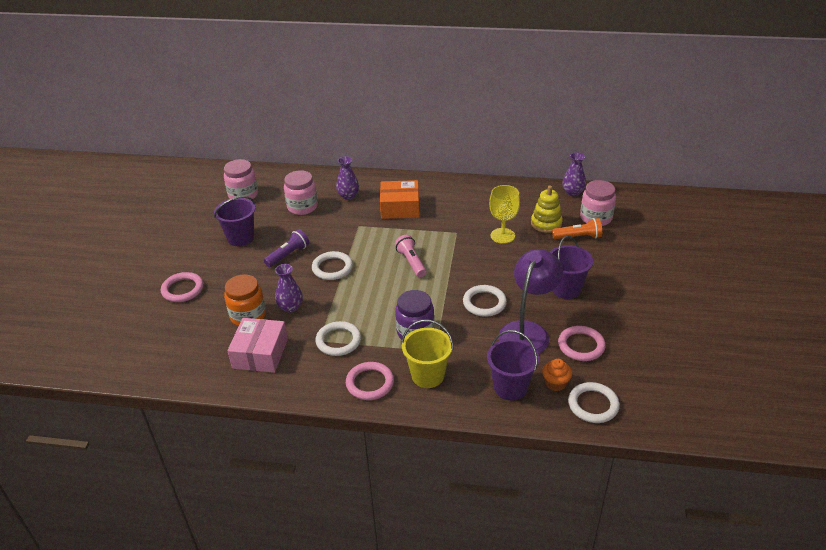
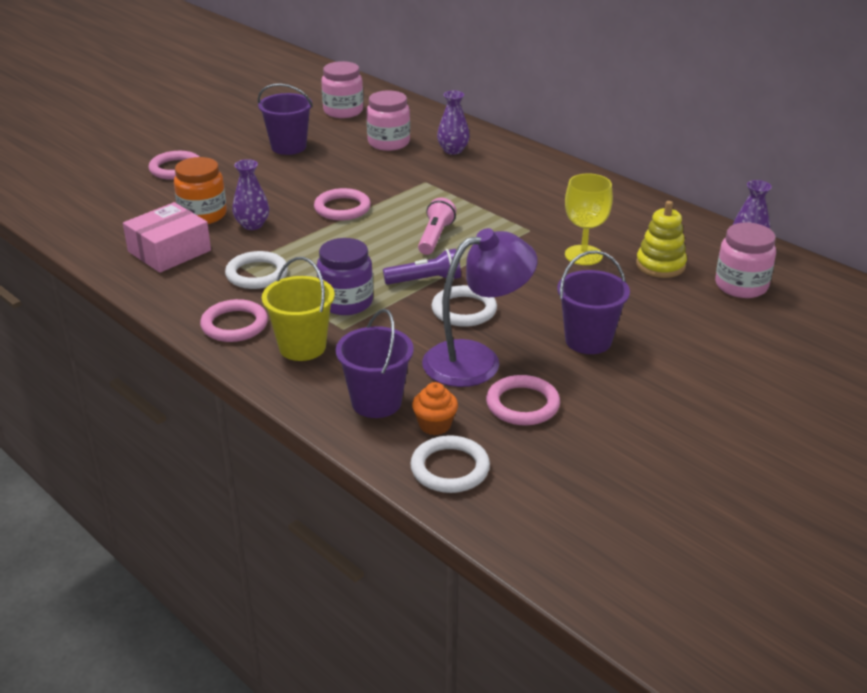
camera: 35 degrees right, 5 degrees down
purple flashlight [264,229,309,267] -> purple flashlight moved to [383,249,461,285]
white ring [312,251,353,280] -> pink ring [314,188,371,220]
orange box [380,180,419,219] -> none
orange flashlight [552,218,602,239] -> none

